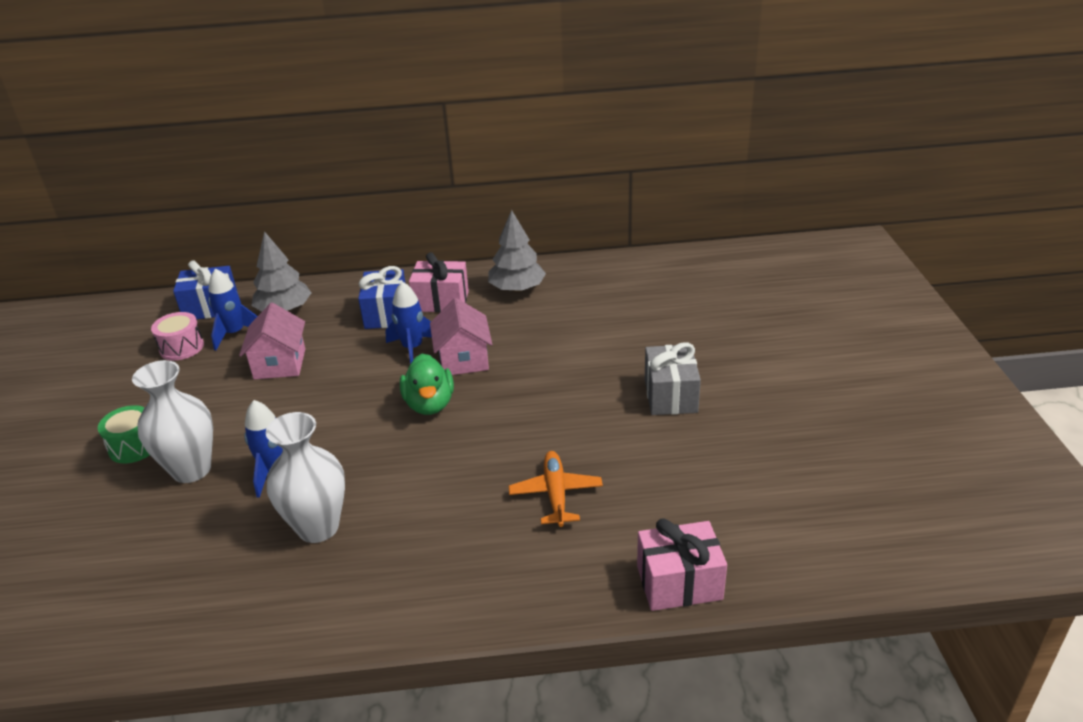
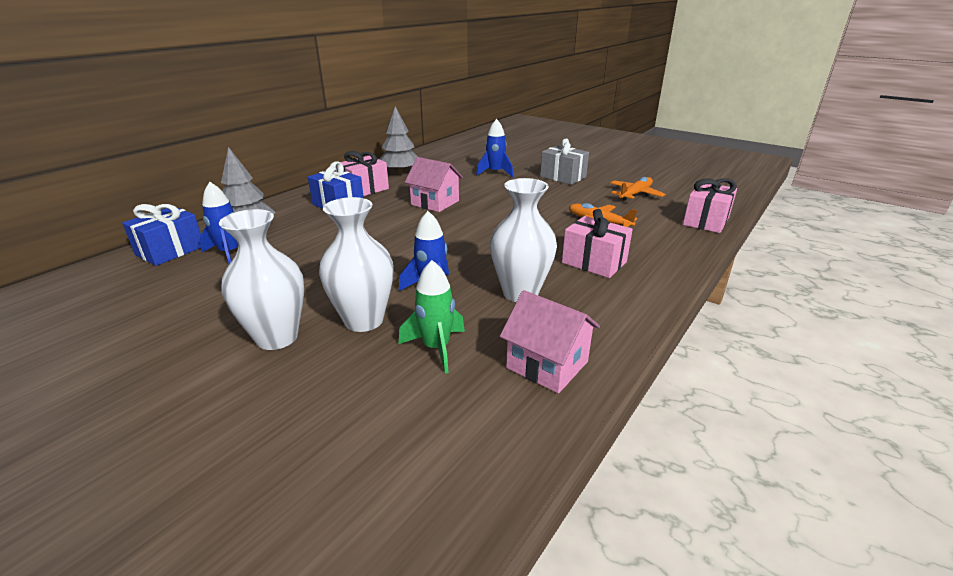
camera: 50 degrees left, 5 degrees down
green drum [98,405,150,463] -> white vase [219,209,304,350]
pink drum [151,312,204,361] -> none
pink house [239,303,305,379] -> pink house moved to [500,290,600,393]
blue rocket [385,282,432,364] -> blue rocket moved to [476,119,513,177]
green duck [400,354,454,415] -> none
none -> green rocket [399,260,465,374]
none -> pink gift [562,209,633,278]
none -> orange plane [610,177,665,201]

